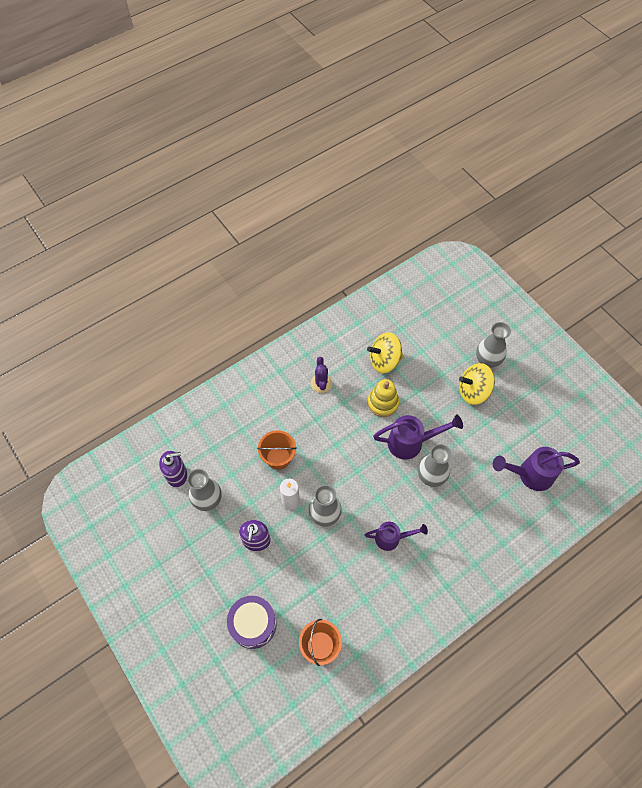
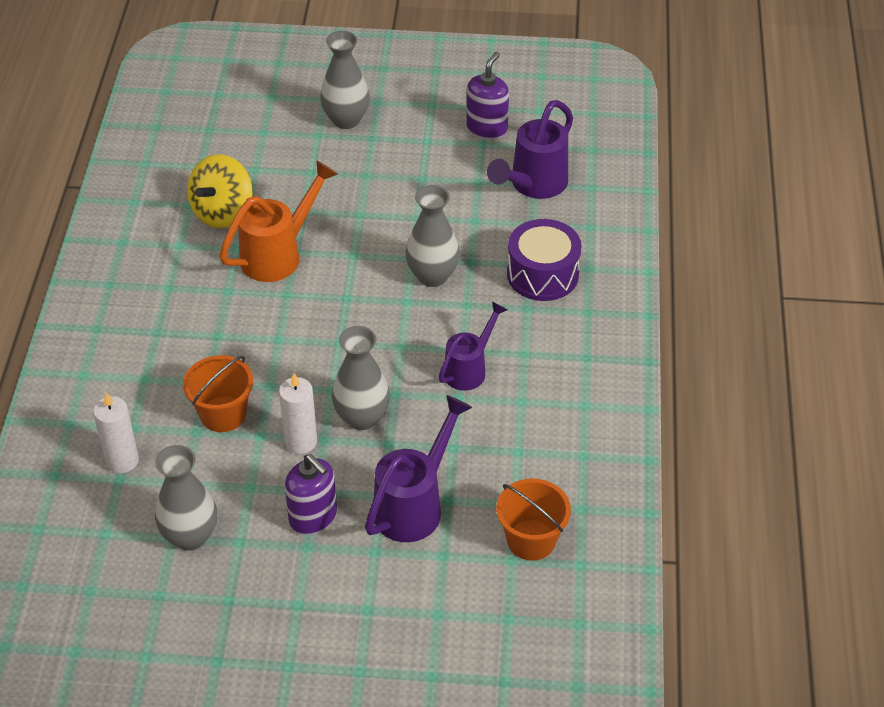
camera: 50 degrees left, 15 degrees down
purple soap dispenser [159,451,188,487] -> purple soap dispenser moved to [466,52,509,140]
purple drum [227,596,277,649] -> purple drum moved to [507,219,582,301]
purple cactus [311,357,332,393] -> none
yellow stacking toy [368,379,399,417] -> orange watering can [219,160,338,282]
purple watering can [373,414,463,460] -> purple watering can moved to [365,395,472,542]
yellow spinning top [459,363,495,405] -> none
none -> white candle [93,392,139,473]

